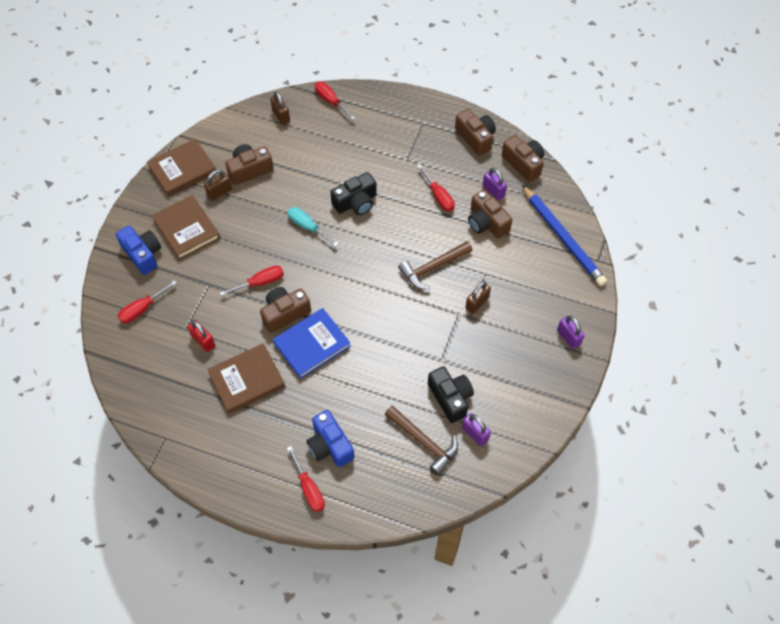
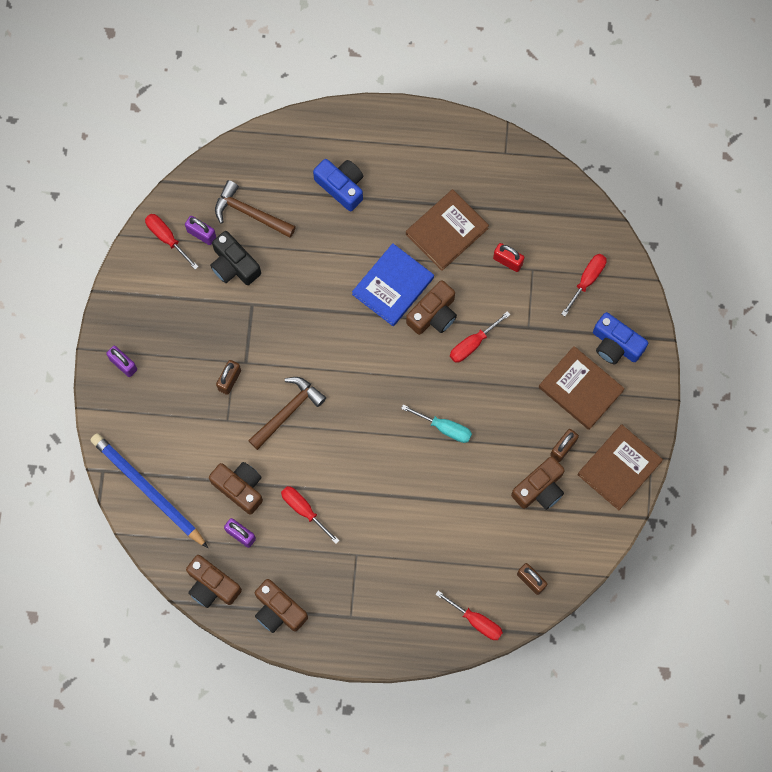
camera: 165 degrees right, 15 degrees up
red screwdriver [287,446,325,512] -> red screwdriver moved to [145,214,199,269]
black camera [330,172,377,215] -> none

